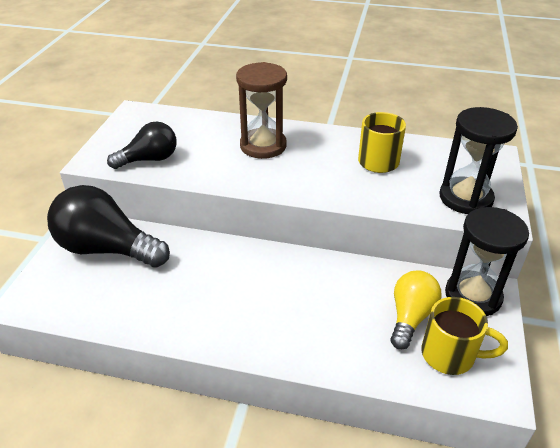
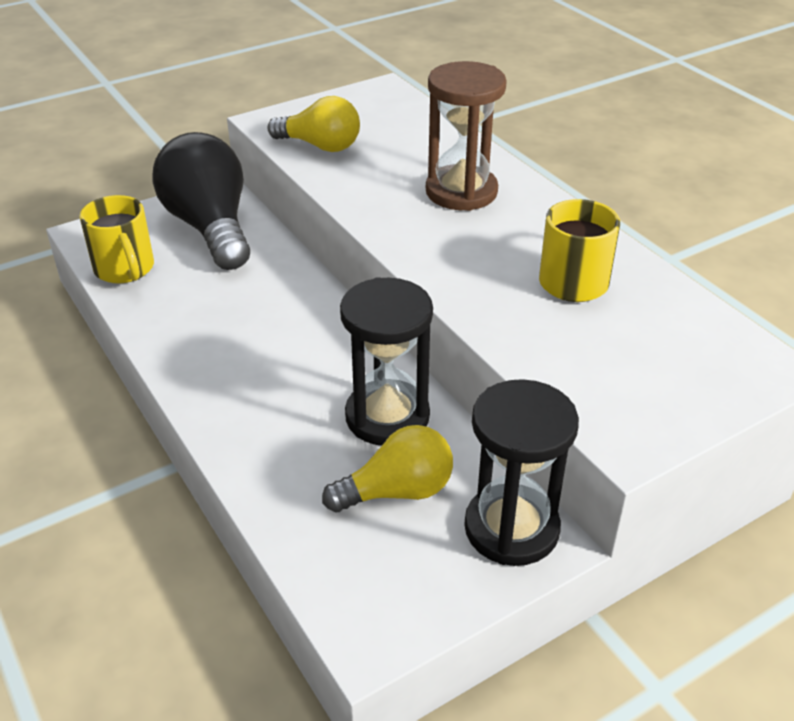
camera: 45 degrees right, 0 degrees up
black light bulb [107,122,177,169] -> yellow light bulb [268,96,360,152]
yellow mug [421,297,508,375] -> yellow mug moved to [79,195,154,283]
black hourglass [439,107,518,214] -> black hourglass moved to [340,277,433,446]

